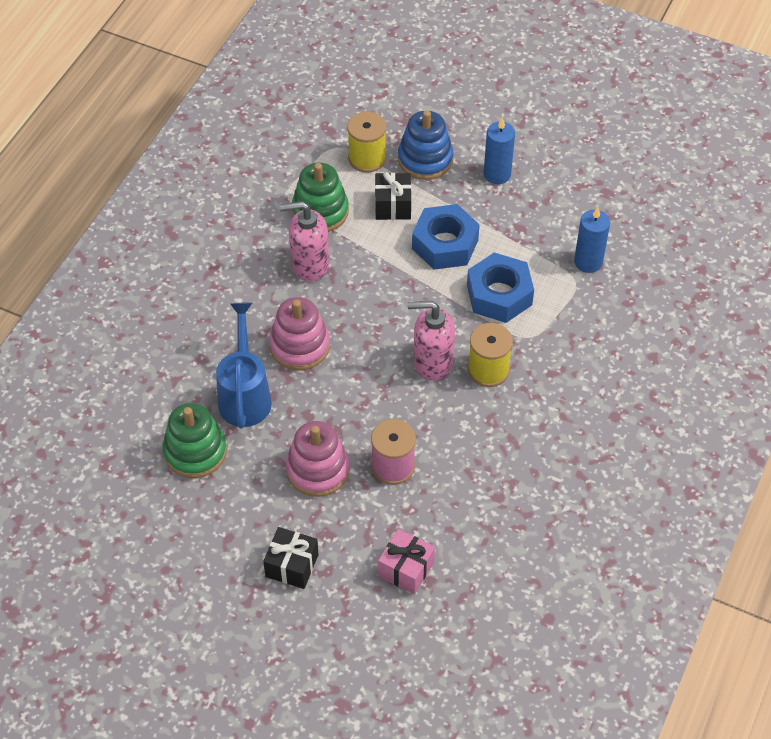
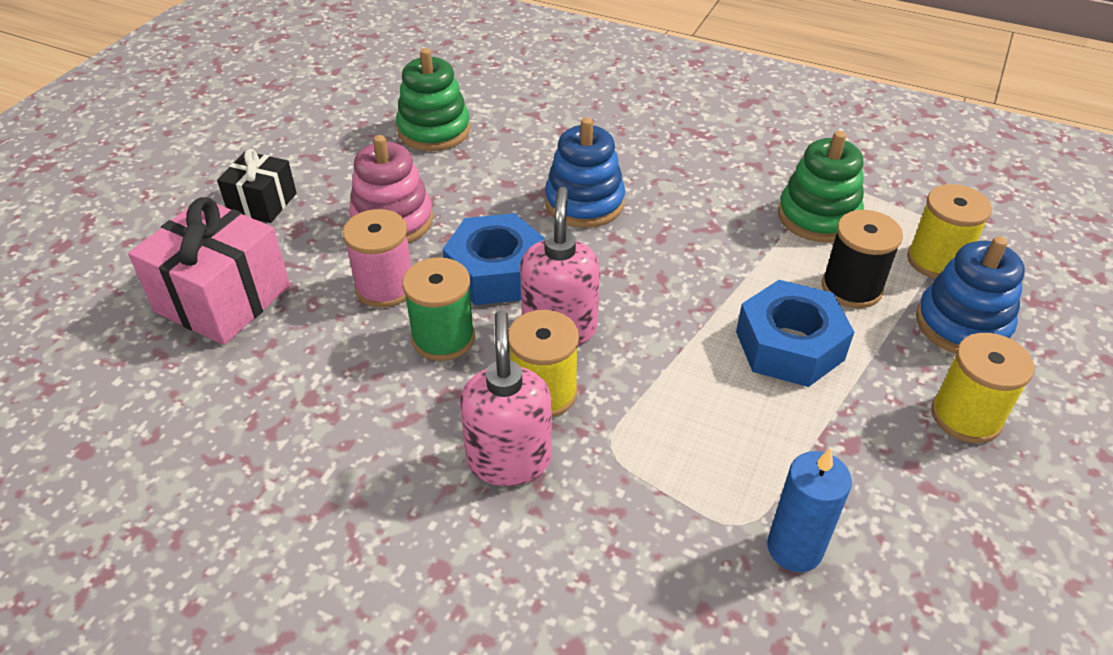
camera: 90 degrees right, 10 degrees down
blue watering can [216,303,272,428] -> none
pink stacking toy [269,297,330,370] -> blue stacking toy [545,118,625,228]
pink soap dispenser [280,201,329,282] -> pink soap dispenser moved to [460,311,552,486]
black gift [375,172,411,220] -> black spool [822,210,903,308]
pink gift [378,529,435,594] -> pink gift [128,197,290,345], size x1.71
blue nut [467,252,534,323] -> blue nut moved to [443,213,545,305]
blue candle [484,117,515,184] -> yellow spool [932,333,1035,443]
none -> green spool [402,257,475,361]

